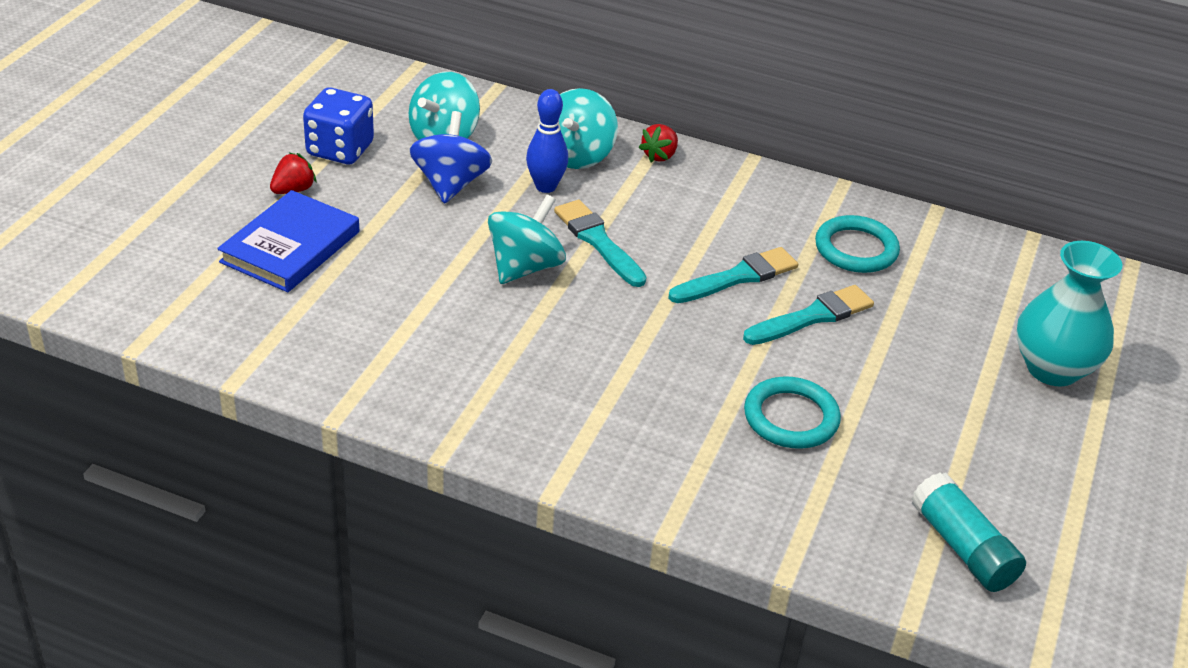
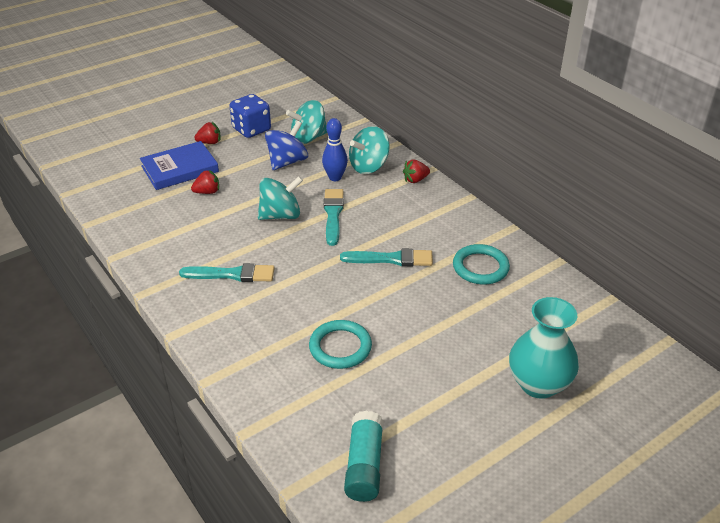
camera: 35 degrees right, 0 degrees up
turquoise brush [743,285,874,345] -> turquoise brush moved to [179,263,275,282]
none -> red strawberry [191,170,219,194]

